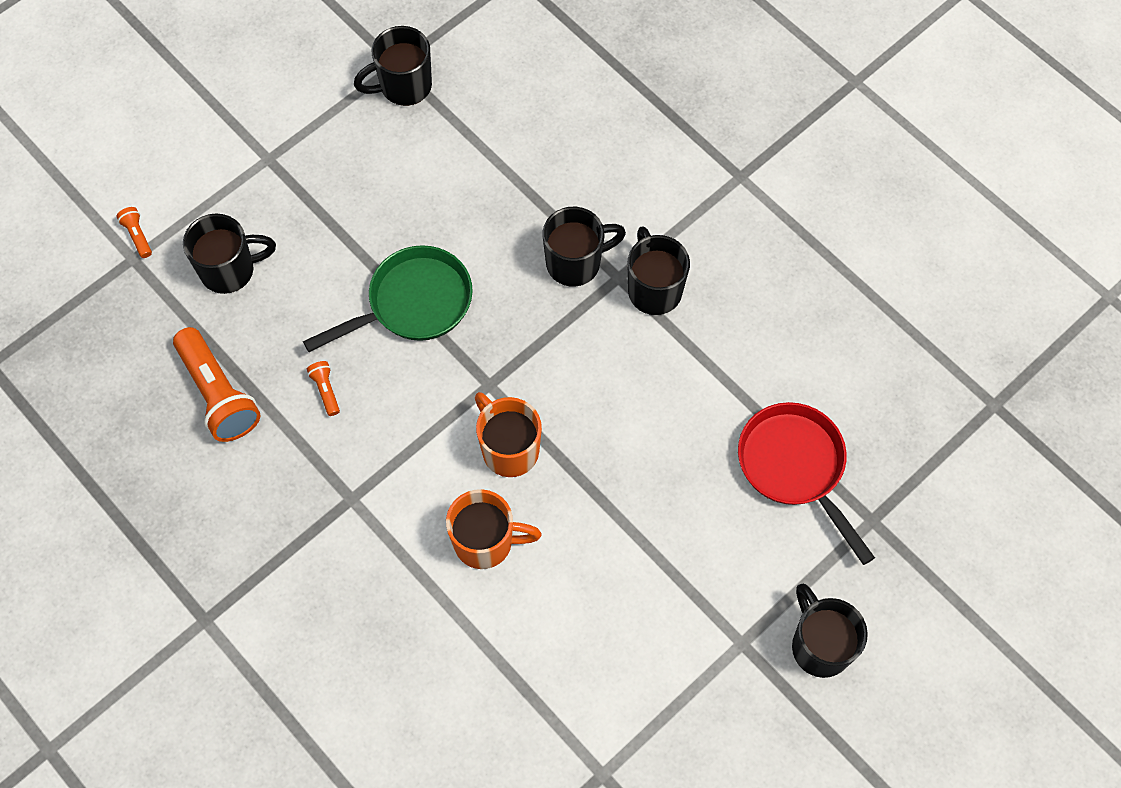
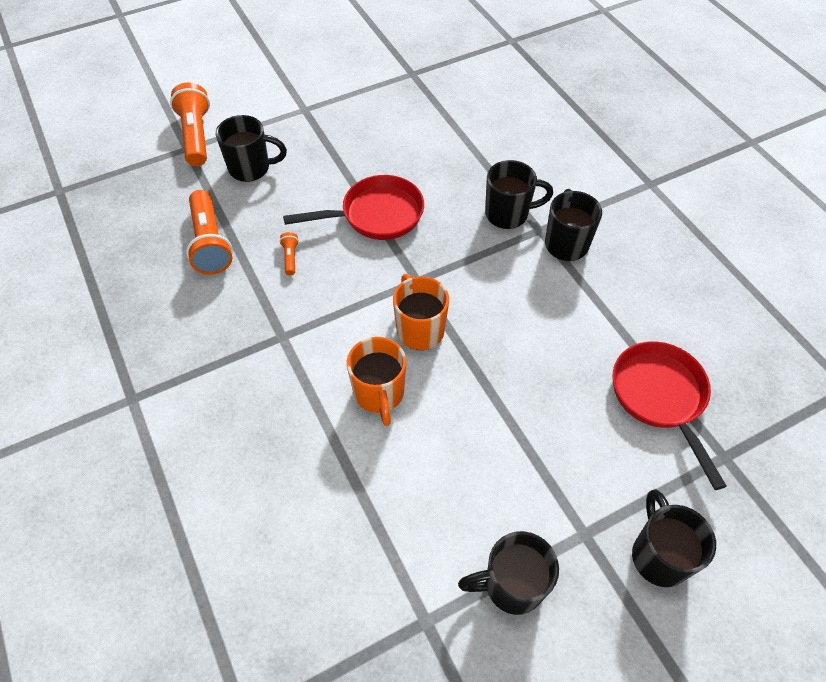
camera: 15 degrees right, 10 degrees down
orange flashlight [117,207,152,258] -> orange flashlight [170,82,210,166], size x2.26
green pan [303,245,473,352] -> red pan [283,175,424,240]
black mug [354,26,432,106] -> black mug moved to [458,531,559,615]
orange mug [446,489,542,569] -> orange mug turned 60 degrees clockwise [347,337,406,426]

